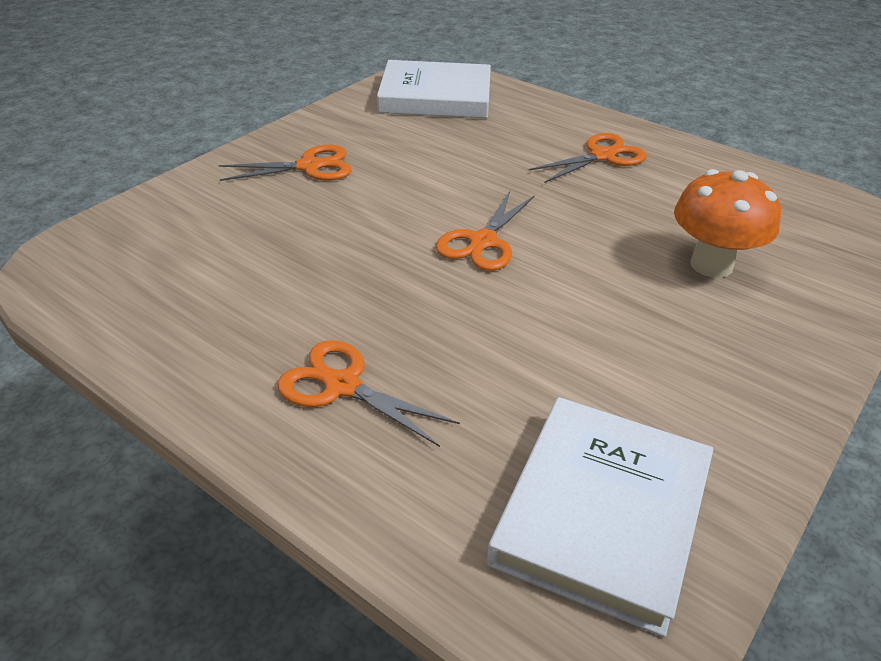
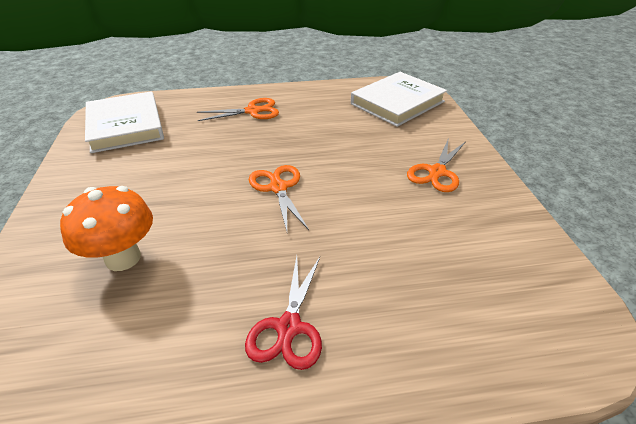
camera: 135 degrees right, 0 degrees up
white book [377,60,491,118] -> white book moved to [351,72,447,127]
orange scissors [529,133,647,183] -> red scissors [245,256,322,370]

